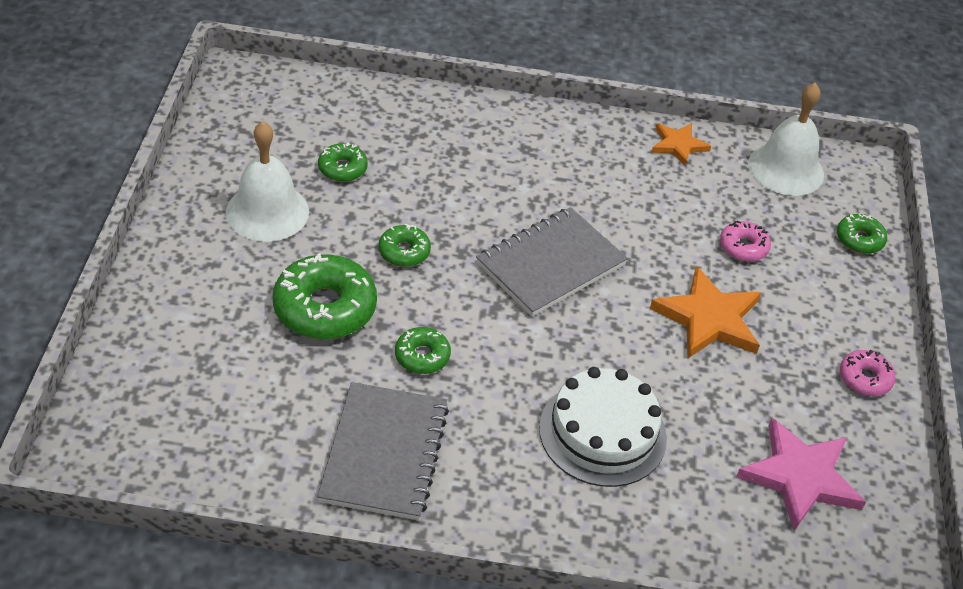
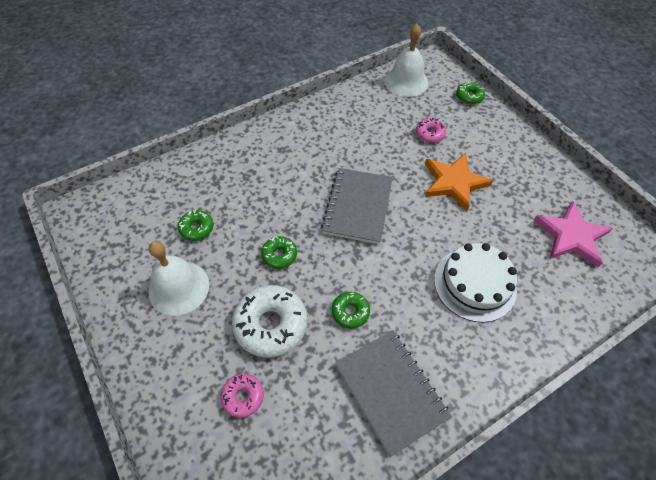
camera: 35 degrees left, 10 degrees up
green donut [273,253,377,339] -> white donut [232,285,307,358]
orange star [651,123,711,167] -> none
pink donut [840,350,895,396] -> pink donut moved to [221,374,264,418]

